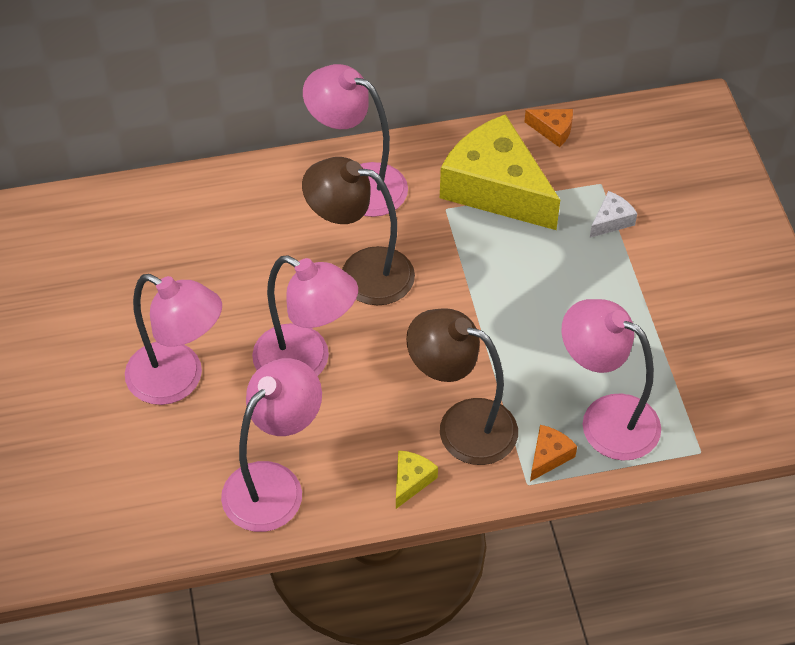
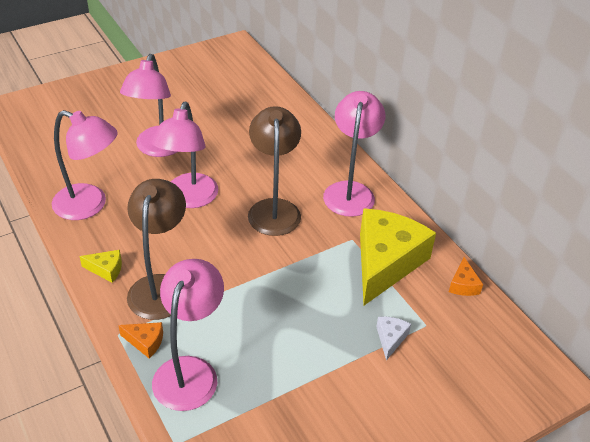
camera: 70 degrees right, 10 degrees down
white cheese [590,191,637,238] -> white cheese turned 105 degrees counterclockwise [376,316,411,360]

